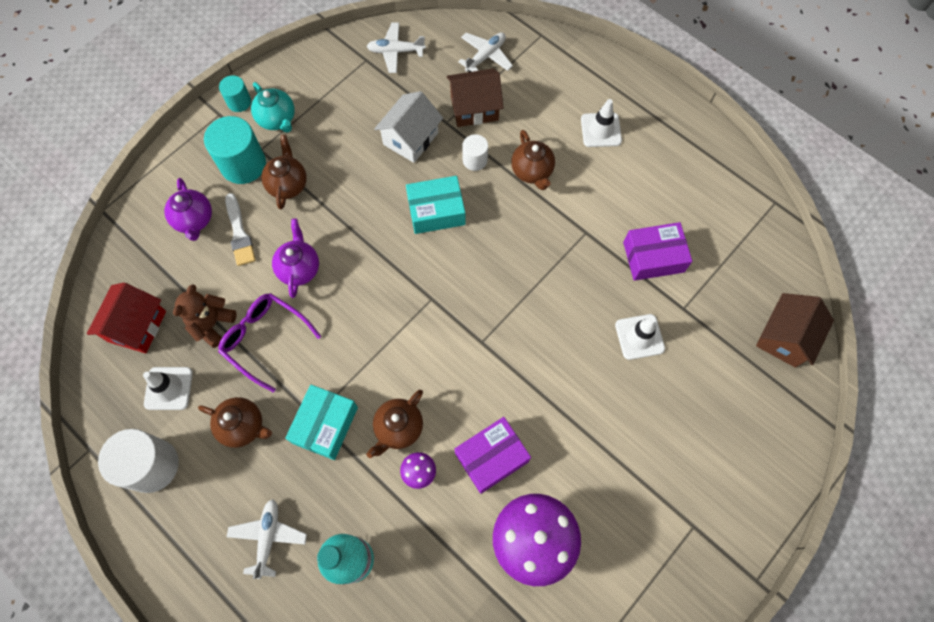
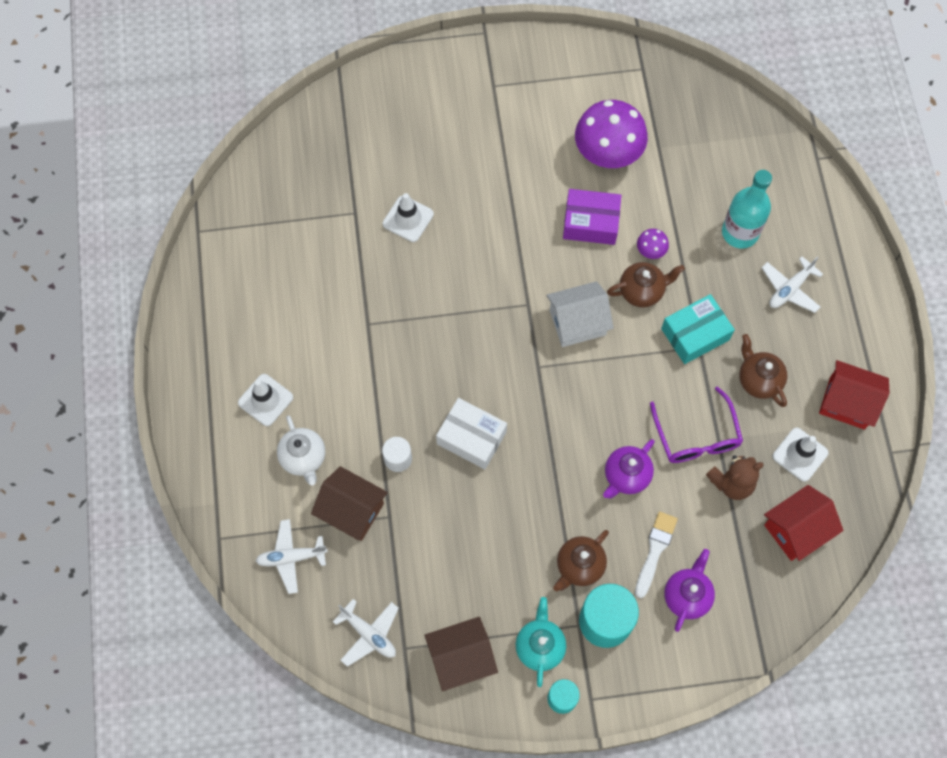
camera: 140 degrees left, 0 degrees up
white cylinder [98,429,179,493] -> red house [819,360,889,430]
white house [374,91,443,163] -> white house moved to [547,281,614,347]
turquoise box [406,176,465,234] -> white box [436,398,507,469]
brown teapot [511,130,555,190] -> none
purple box [623,222,692,281] -> none
brown house [756,293,834,368] -> brown house moved to [425,617,498,691]
none -> white teapot [277,415,325,486]

